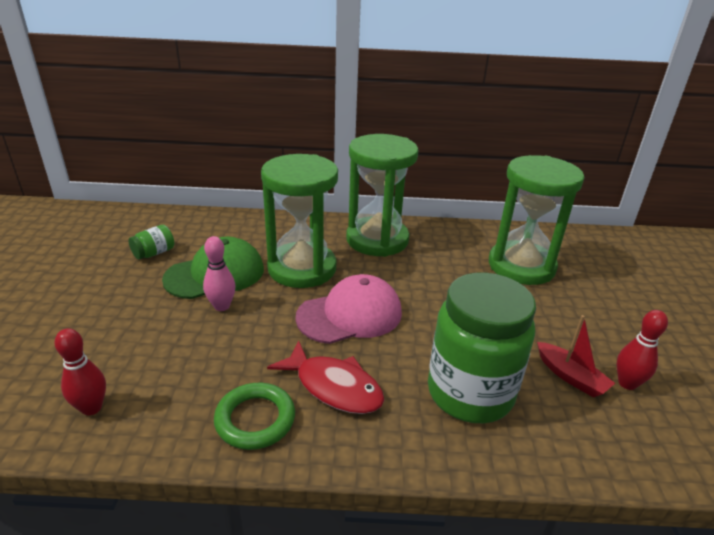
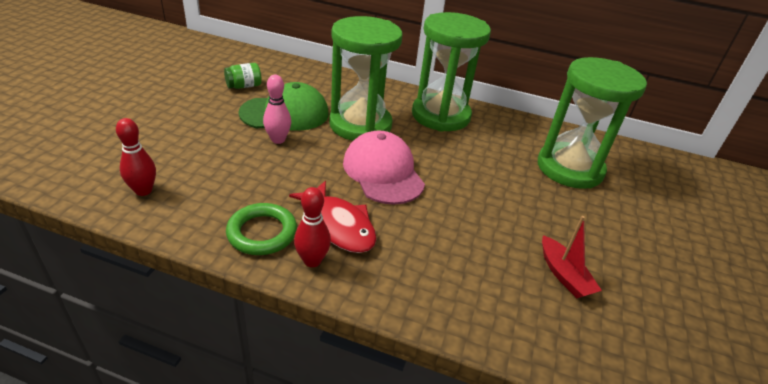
camera: 15 degrees right, 5 degrees up
pink cap [295,274,402,344] -> pink cap turned 105 degrees counterclockwise [343,130,425,205]
green jar [428,273,536,423] -> none
red bowling pin [616,310,668,390] -> red bowling pin moved to [294,187,331,267]

